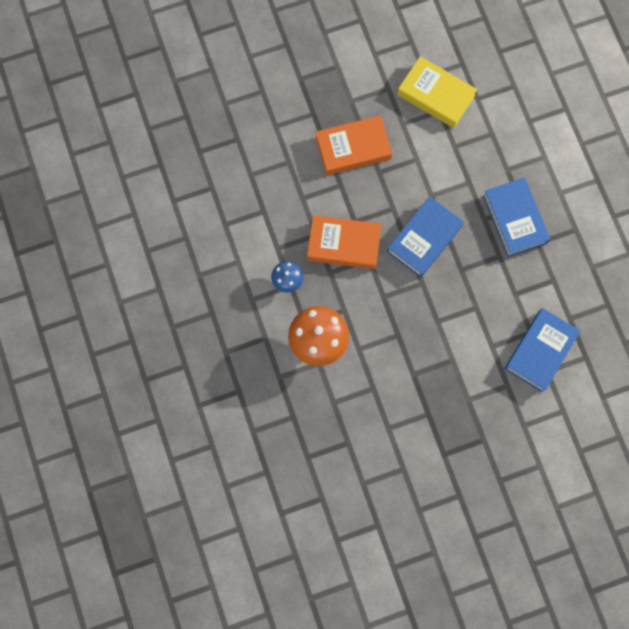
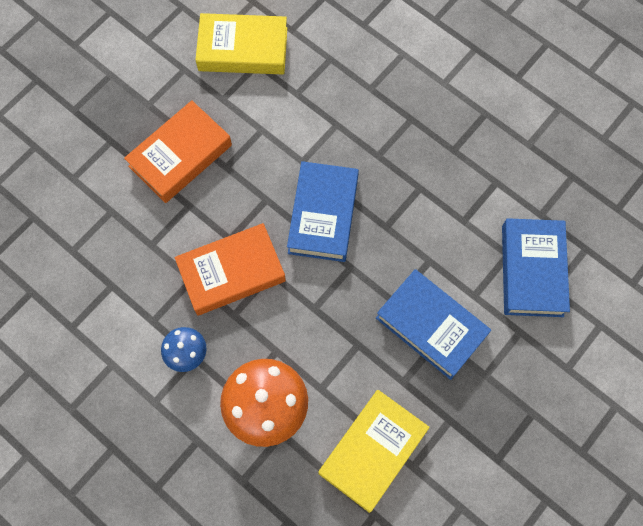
camera: 30 degrees left, 5 degrees down
blue book [483,177,550,257] -> blue book moved to [376,269,491,380]
none -> yellow book [318,390,430,513]

